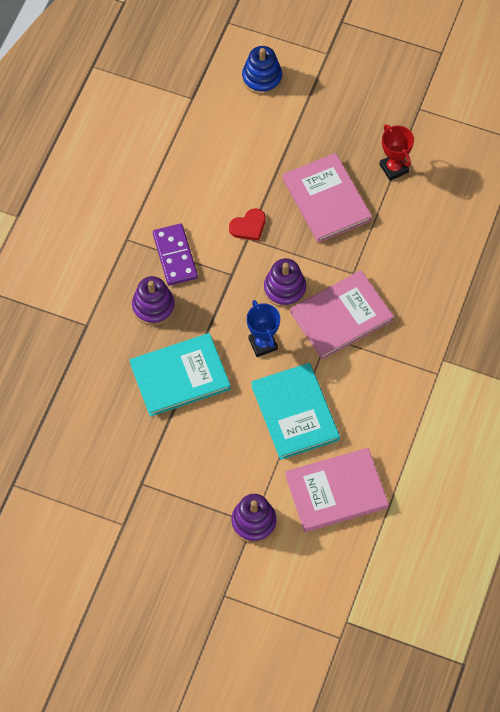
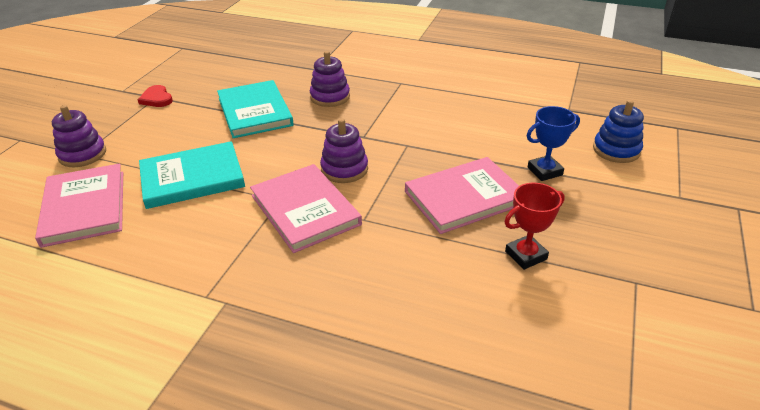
camera: 90 degrees right, 25 degrees down
purple domino [153,224,198,285] -> none
red heart [229,208,266,241] -> red heart moved to [138,85,173,107]
blue trophy [247,300,280,357] -> blue trophy moved to [527,106,580,181]

